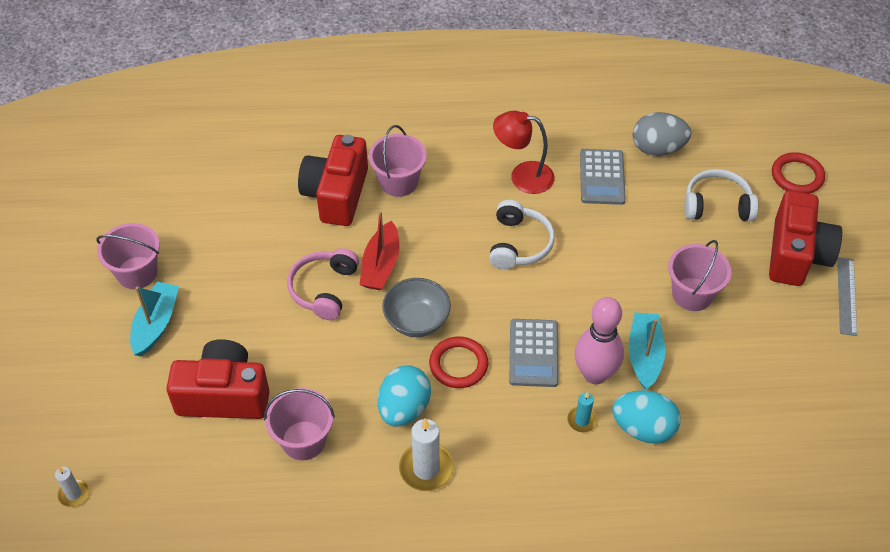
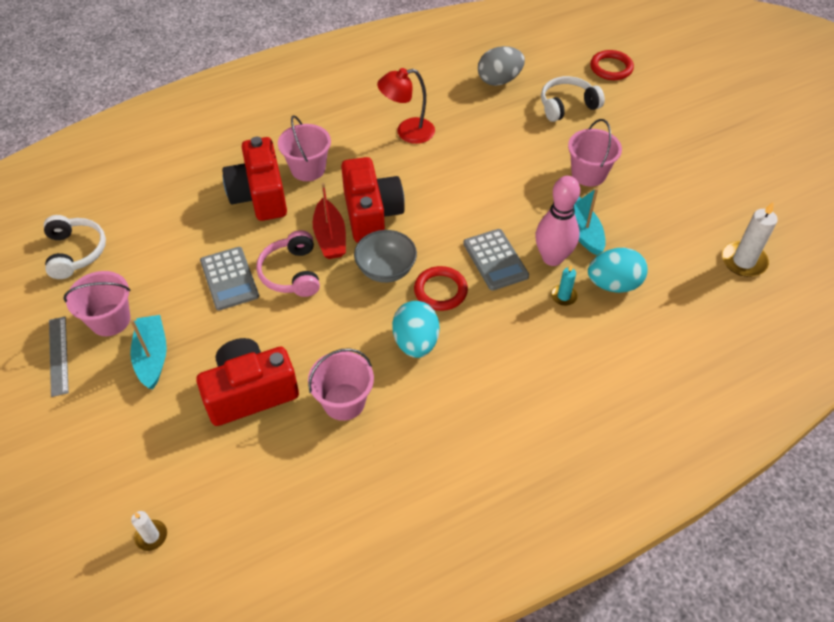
camera: 25 degrees left, 0 degrees up
white candle [399,418,454,491] -> white candle moved to [722,202,778,277]
white headphones [489,200,555,269] -> white headphones moved to [44,215,106,279]
grey calculator [580,149,626,205] -> grey calculator moved to [200,247,259,310]
red camera [769,190,842,286] -> red camera moved to [341,157,405,243]
grey ruler [837,257,857,336] -> grey ruler moved to [49,317,69,397]

